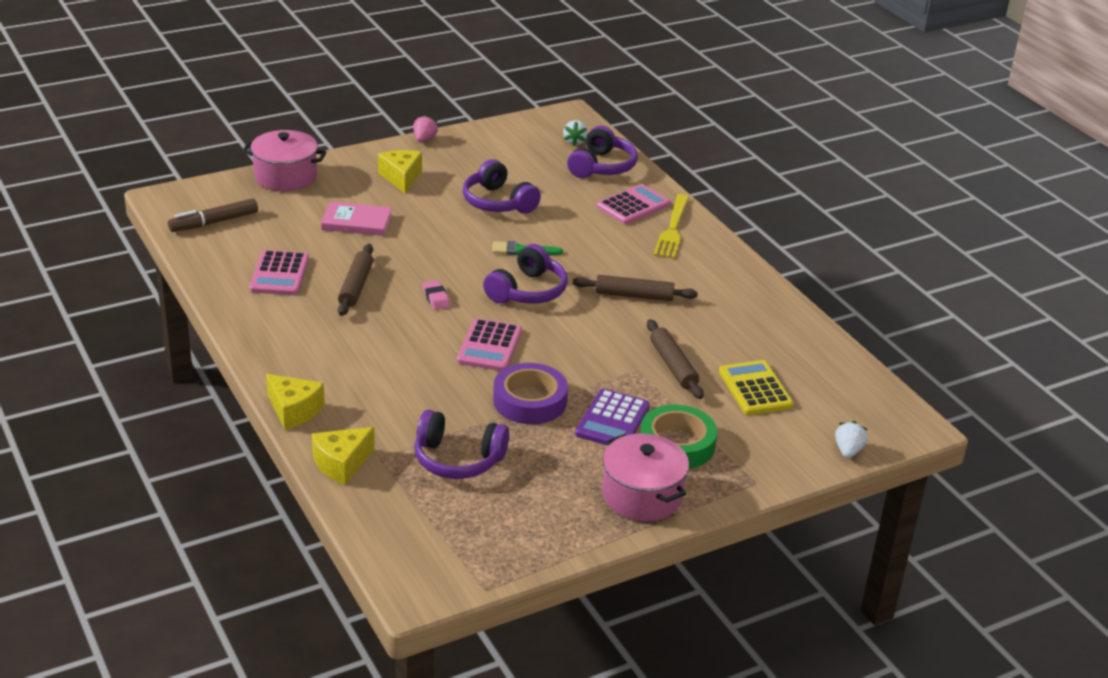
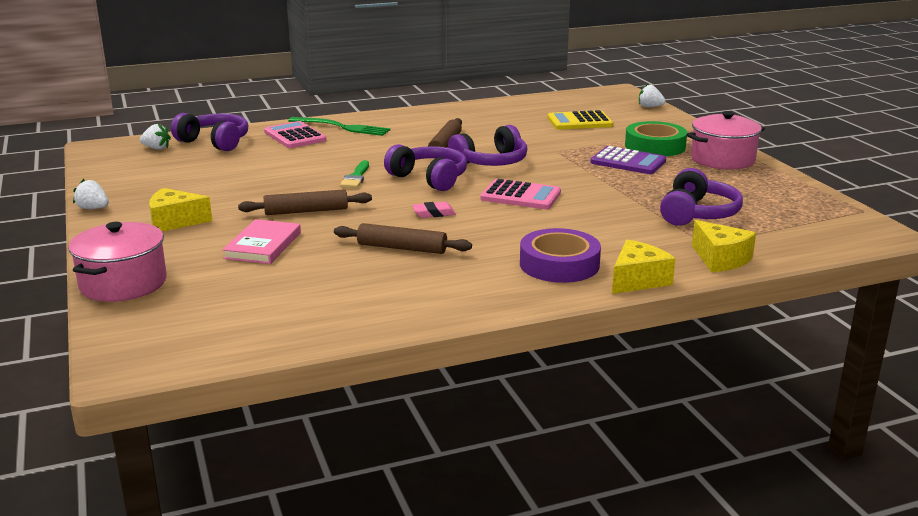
camera: 80 degrees left, 10 degrees down
brown marker [168,198,258,232] -> none
pink calculator [249,250,309,295] -> none
pink strawberry [413,115,438,143] -> white strawberry [73,179,109,209]
purple headphones [463,159,541,214] -> purple headphones moved to [448,125,527,166]
purple tape [493,363,568,424] -> purple tape moved to [520,228,601,283]
brown rolling pin [647,319,704,399] -> brown rolling pin moved to [238,189,372,215]
yellow fork [654,194,689,259] -> green fork [288,117,390,136]

